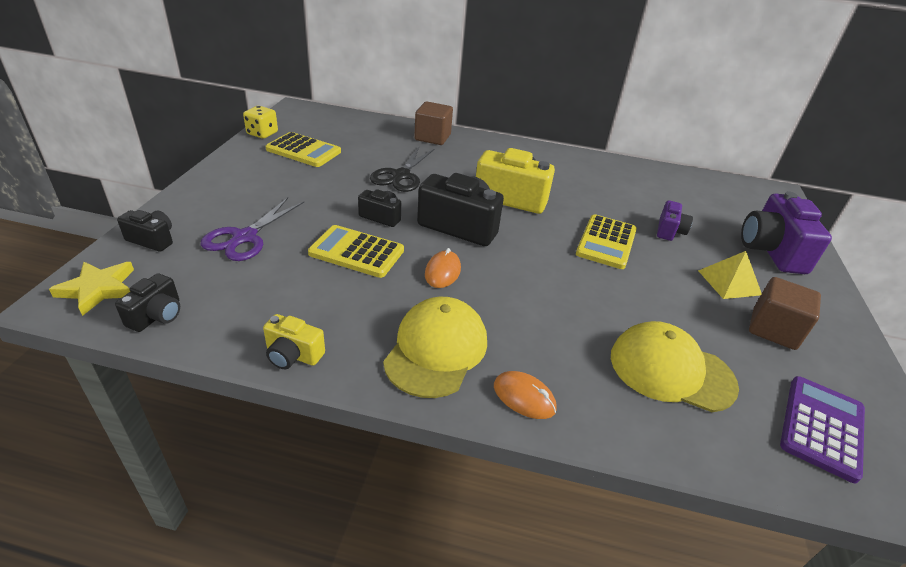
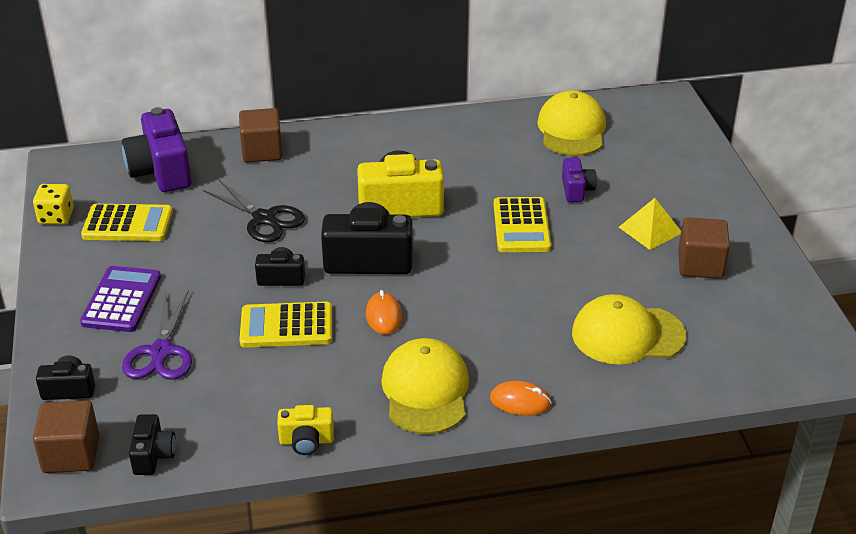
camera: 20 degrees left, 0 degrees up
yellow star [49,262,134,316] -> brown cube [33,400,99,473]
black scissors [370,147,434,192] -> black scissors turned 45 degrees counterclockwise [203,180,305,242]
purple camera [741,191,832,274] -> purple camera moved to [122,107,192,192]
purple calculator [780,376,865,483] -> purple calculator moved to [80,266,161,332]
none -> yellow cap [537,91,606,156]

